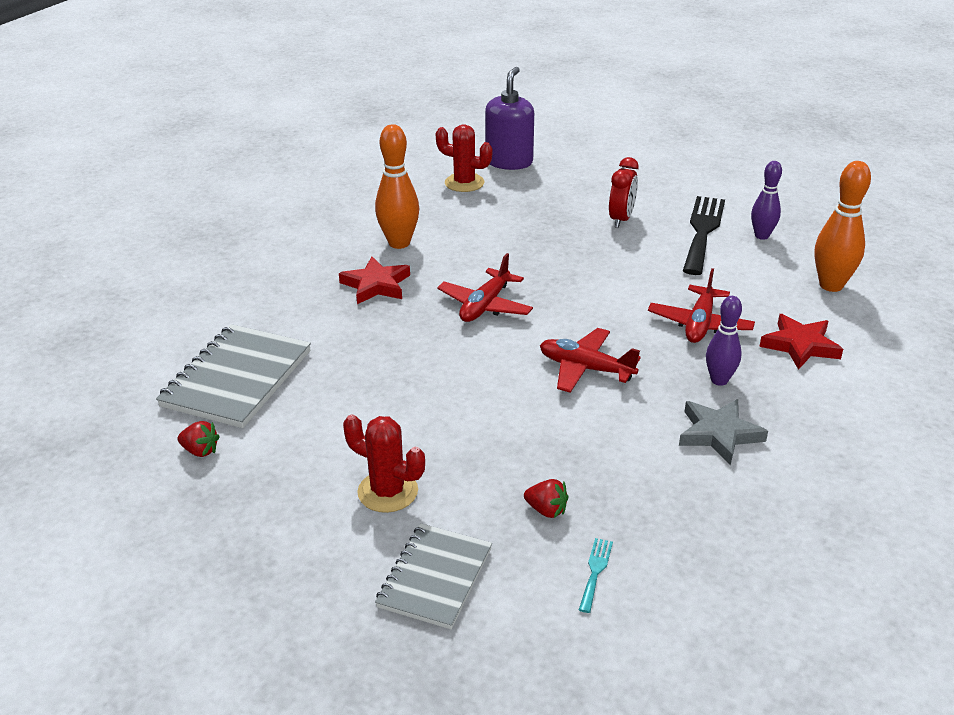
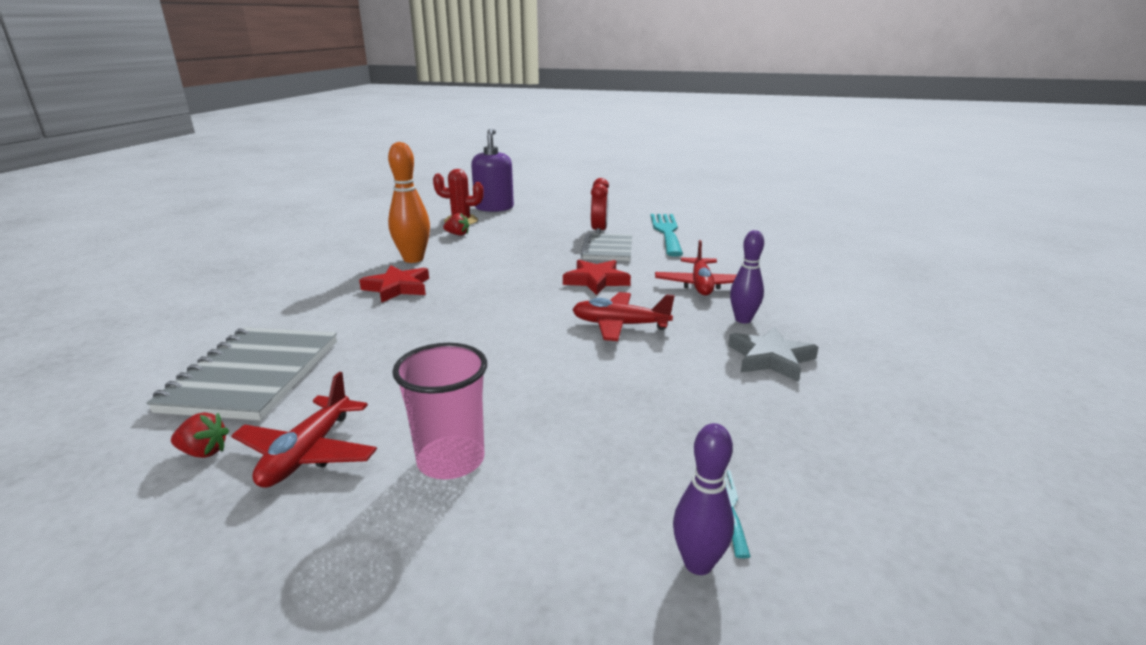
camera: 15 degrees left, 10 degrees down
red cactus [343,415,425,513] -> pink cup [392,343,487,479]
grey notebook [375,523,492,629] -> grey notebook moved to [581,233,632,261]
red plane [437,253,533,322] -> red plane moved to [231,372,377,488]
red strawberry [524,479,568,518] -> red strawberry moved to [443,213,470,236]
black fork [683,196,725,275] -> turquoise fork [651,214,683,256]
purple bowling pin [751,161,782,240] -> purple bowling pin moved to [673,423,734,575]
red star [759,314,843,370] -> red star moved to [563,260,631,295]
orange bowling pin [814,161,871,292] -> none

